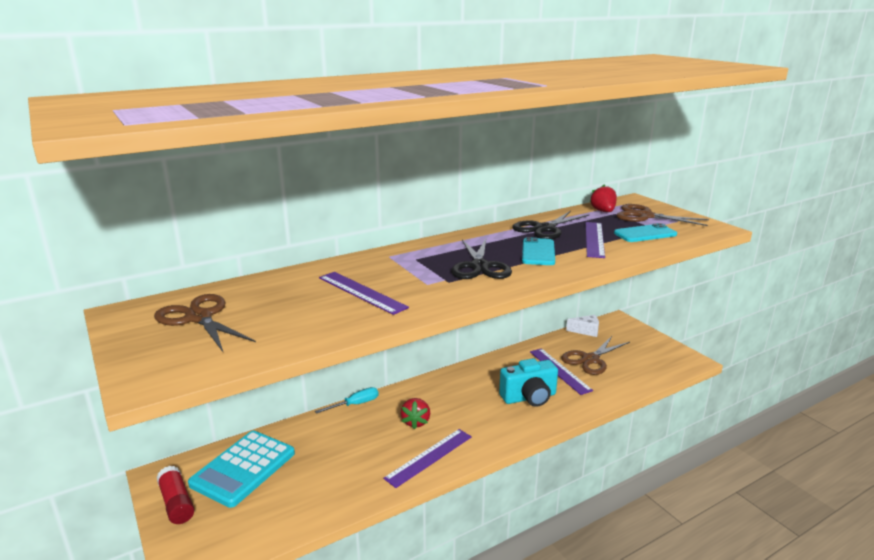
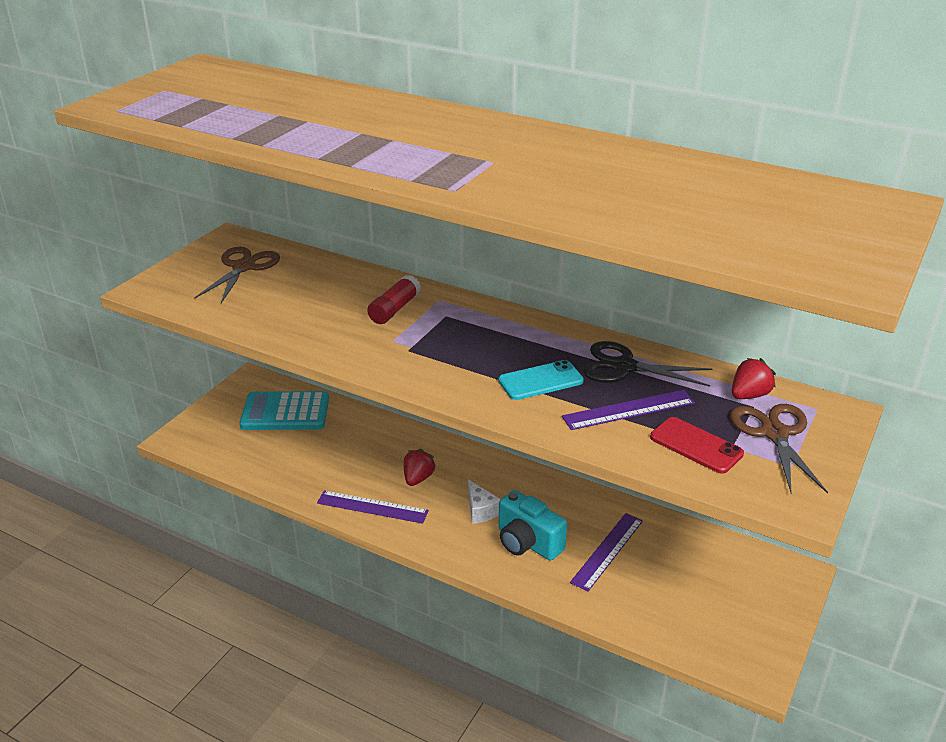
camera: 60 degrees right, 10 degrees up
red glue stick [157,466,194,524] -> red glue stick moved to [367,275,421,324]
turquoise screwdriver [315,387,379,414] -> none
purple ruler [319,272,409,315] -> none
red strawberry [401,398,430,430] -> red strawberry turned 135 degrees clockwise [404,449,436,486]
black scissors [451,239,512,279] -> none
brown scissors [561,336,630,375] -> none
white cheese [566,315,599,337] -> white cheese moved to [468,480,501,524]
turquoise phone [614,223,677,242] -> red phone [650,417,744,474]

